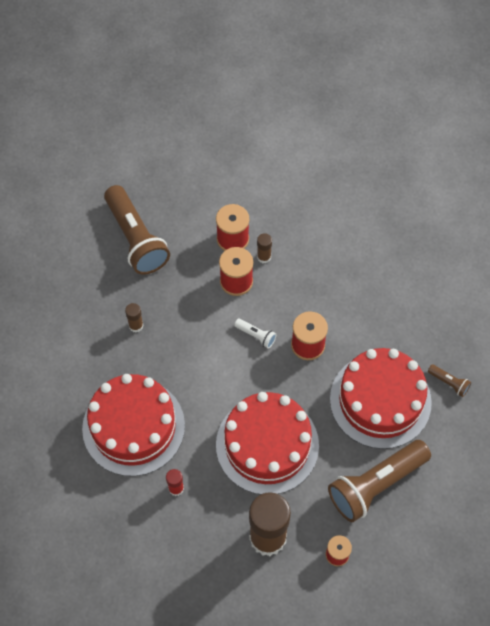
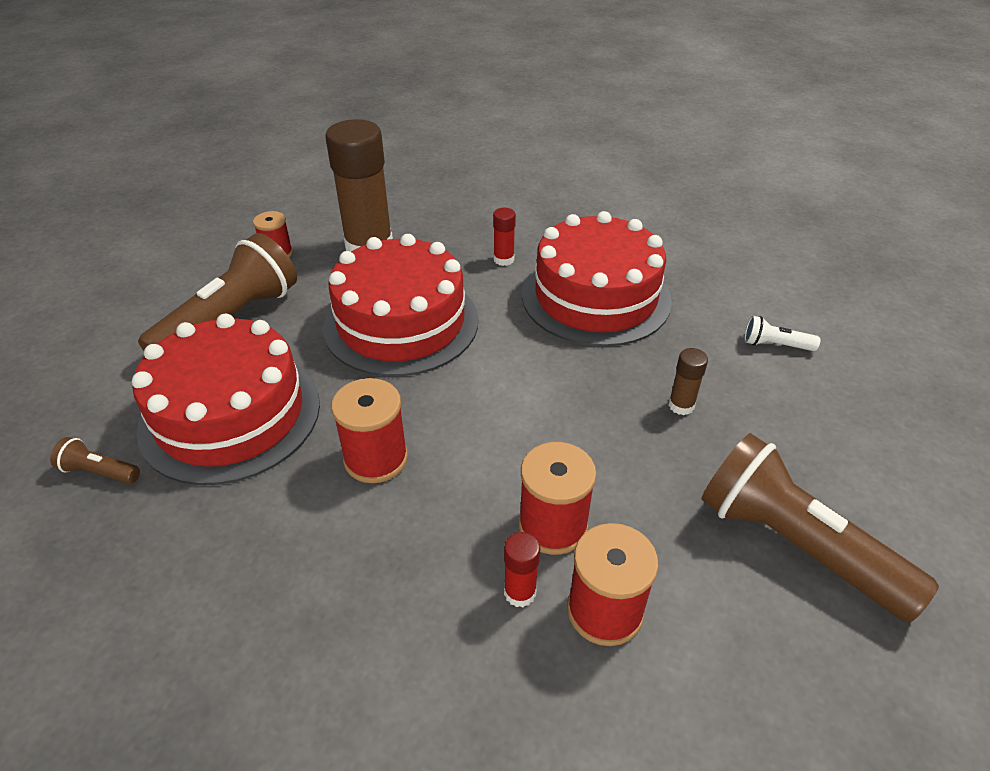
camera: 160 degrees right, 20 degrees down
white flashlight [234,319,276,348] -> white flashlight moved to [744,316,820,351]
brown glue stick [257,233,272,263] -> red glue stick [504,532,540,607]

